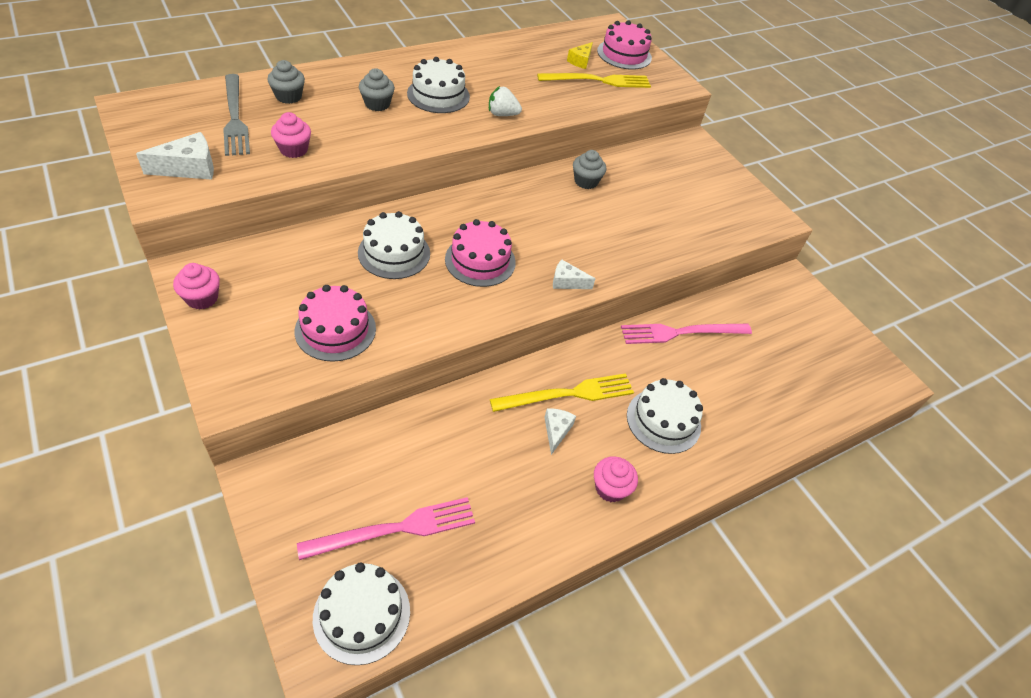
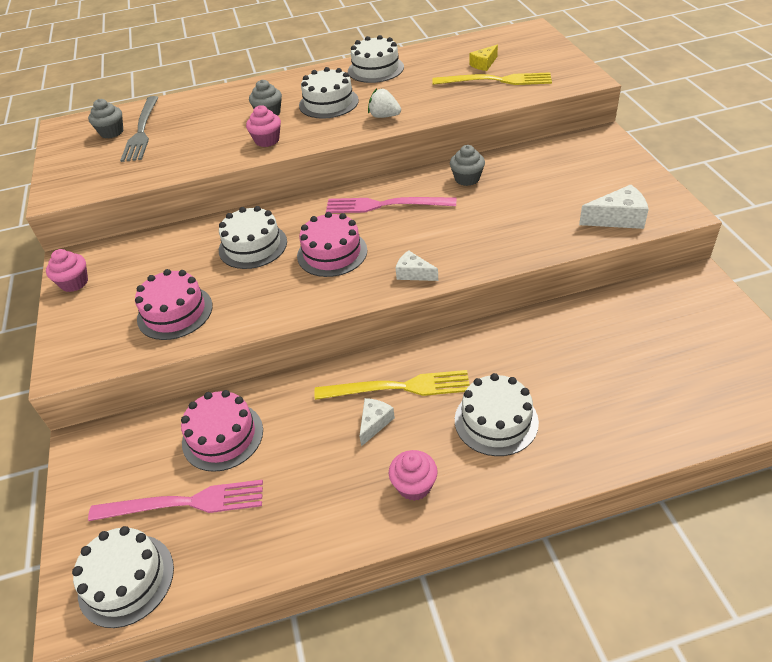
camera: 25 degrees right, 5 degrees down
white cheese [136,132,214,180] -> white cheese moved to [579,184,649,229]
grey cupcake [268,60,305,104] -> grey cupcake moved to [88,99,123,139]
pink cupcake [271,112,311,158] -> pink cupcake moved to [246,105,281,147]
pink cake [597,20,652,70] -> pink cake moved to [181,390,263,472]
pink fork [621,324,752,344] -> pink fork moved to [326,197,456,213]
none -> white cake [348,35,404,83]

